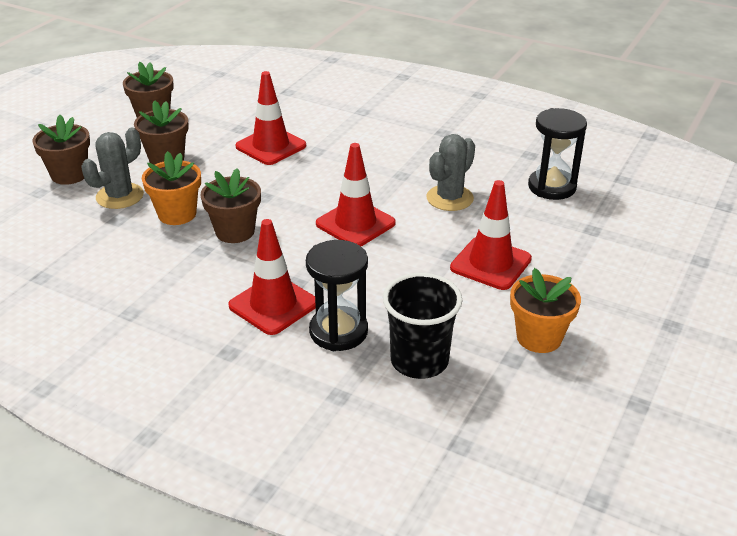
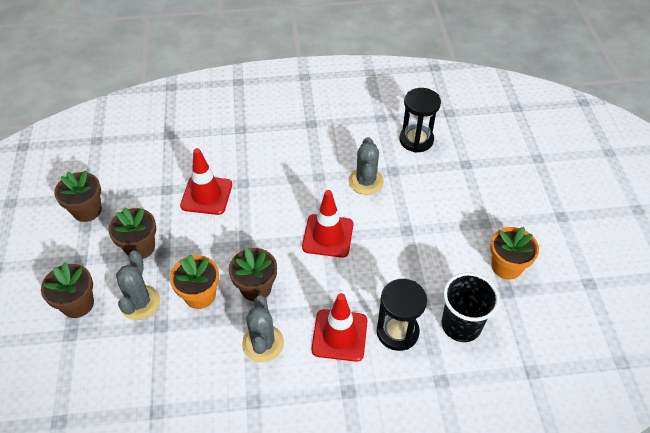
camera: 35 degrees left, 15 degrees up
red traffic cone [450,180,532,290] -> none
none -> grey cactus [242,295,284,362]

